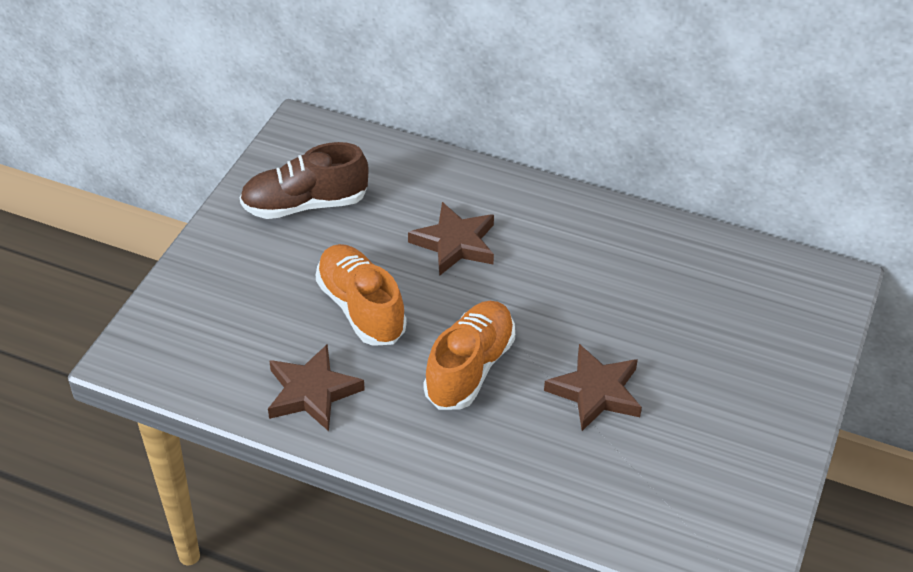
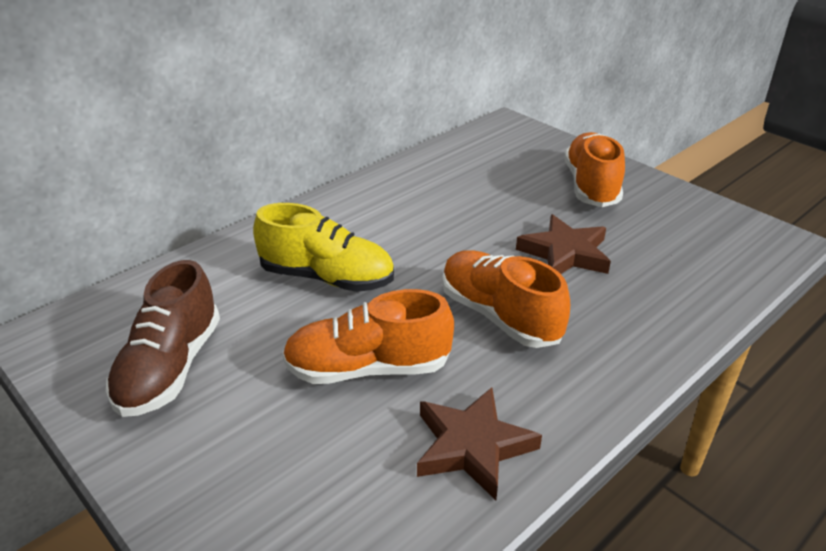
camera: 65 degrees left, 10 degrees down
brown star [408,202,494,276] -> yellow shoe [253,203,394,292]
none -> orange shoe [564,132,625,207]

